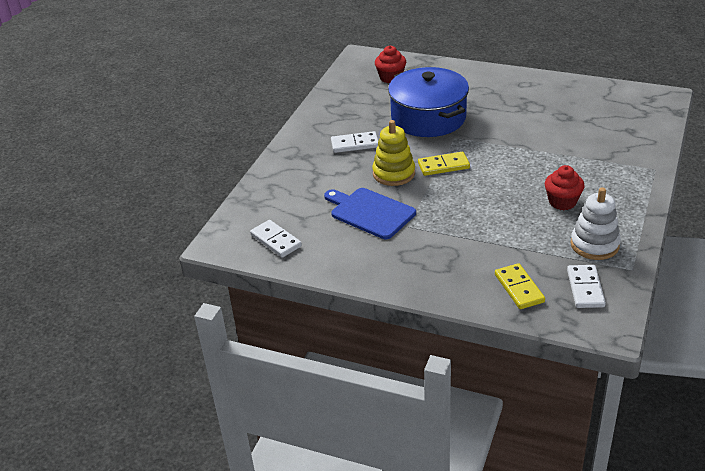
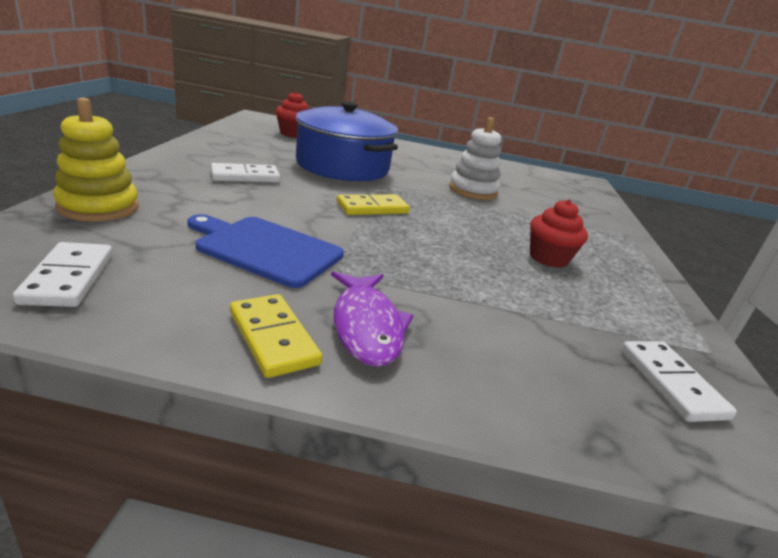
camera: 20 degrees left, 10 degrees down
white domino [250,220,302,258] -> white domino turned 45 degrees clockwise [13,242,113,307]
yellow stacking toy [372,120,415,186] -> yellow stacking toy moved to [53,98,139,222]
yellow domino [495,263,545,309] -> yellow domino moved to [230,294,322,378]
white stacking toy [570,187,621,260] -> white stacking toy moved to [449,117,501,200]
none -> purple fish [331,271,414,367]

